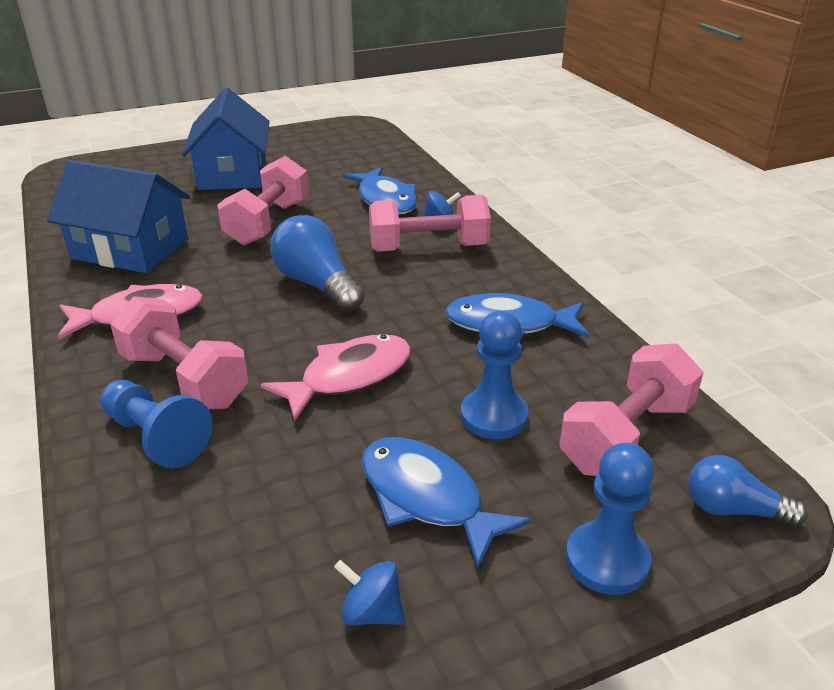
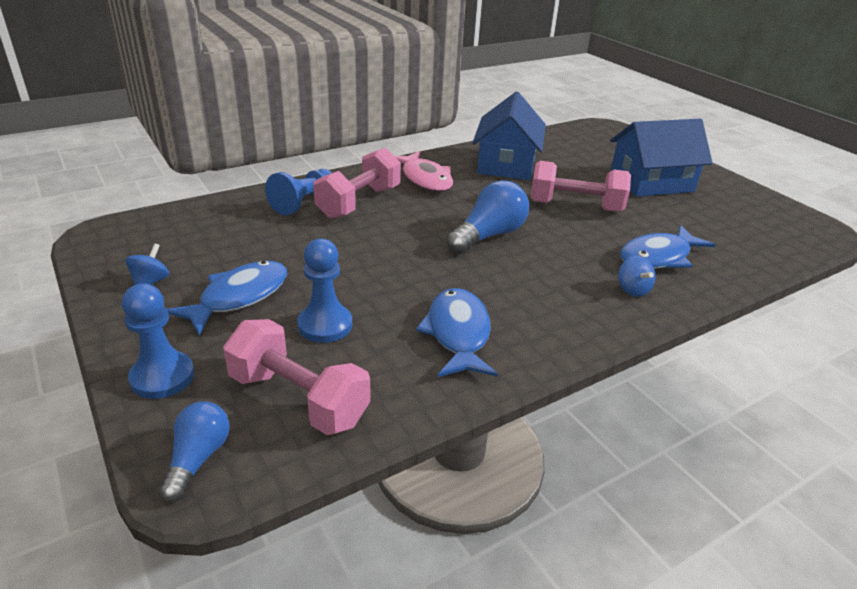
camera: 80 degrees right, 0 degrees up
pink fish [260,334,411,421] -> none
pink dumbbell [369,195,491,252] -> none

